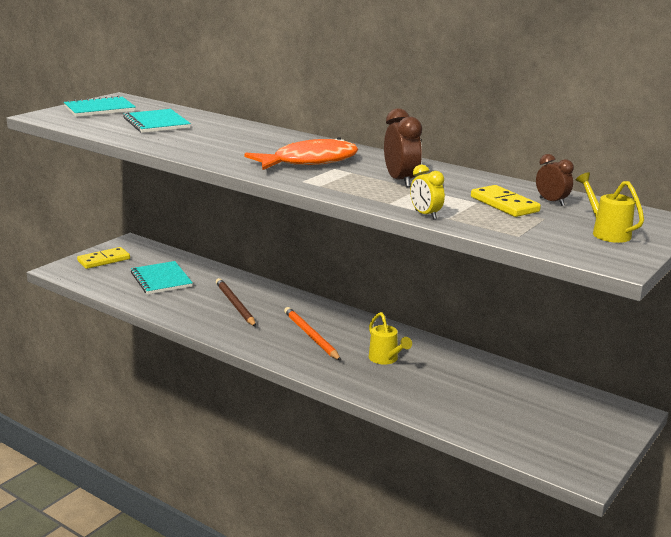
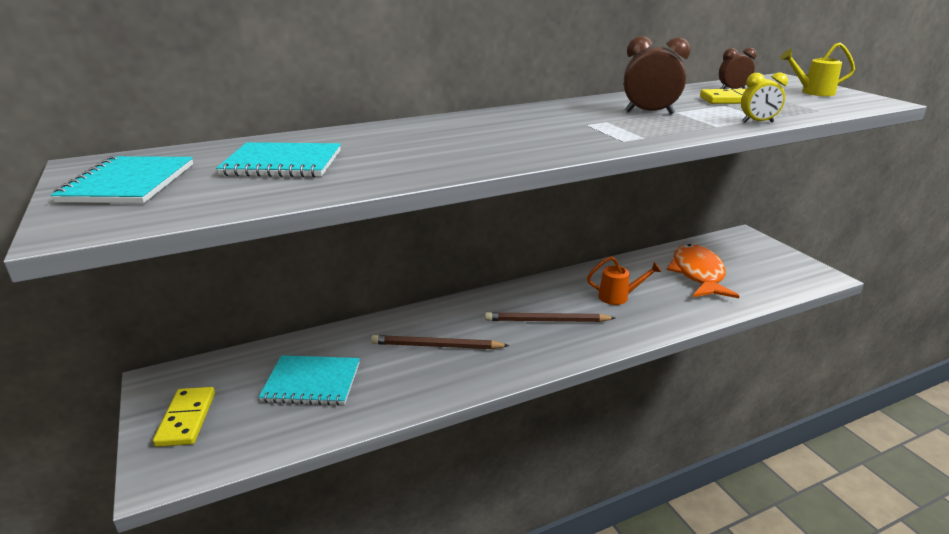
camera: 60 degrees left, 5 degrees up
orange fish [244,137,358,170] -> orange fish moved to [666,244,739,298]
orange pencil [284,307,341,361] -> brown pencil [485,312,615,322]
yellow watering can [369,312,412,365] -> orange watering can [587,256,661,305]

